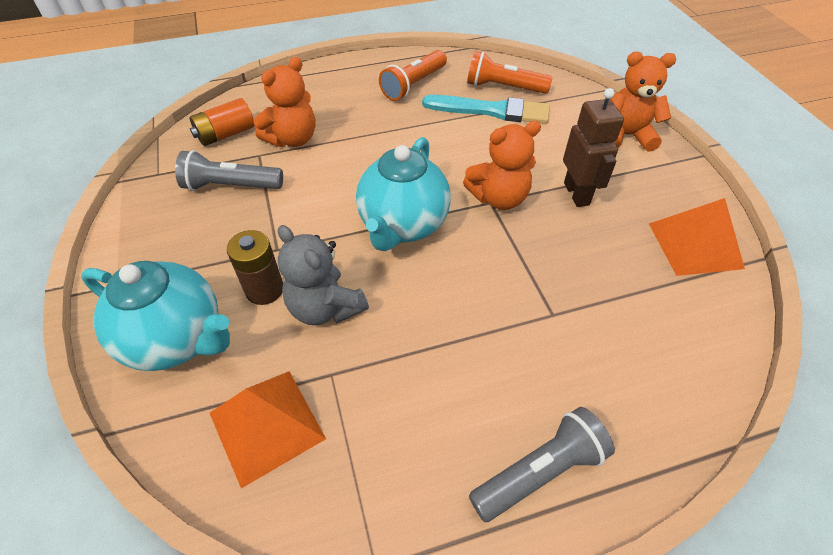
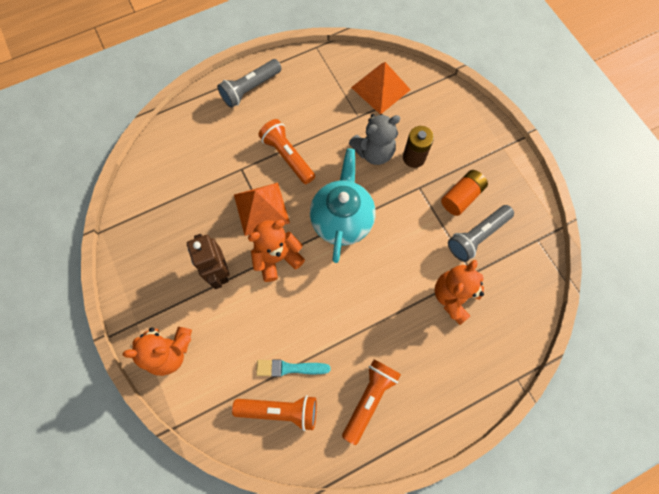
camera: 170 degrees right, 20 degrees up
turquoise teapot [81,261,230,371] -> none
grey flashlight [175,150,283,191] -> grey flashlight turned 150 degrees clockwise [448,205,514,262]
orange battery [190,98,255,146] -> orange battery moved to [441,170,488,216]
grey teddy bear [278,225,369,325] -> grey teddy bear turned 120 degrees clockwise [349,114,400,165]
turquoise brush [422,95,550,124] -> turquoise brush [256,359,331,377], size x0.62
orange pyramid [649,198,745,276] -> orange pyramid moved to [234,183,290,236]
none -> orange flashlight [258,119,315,184]

